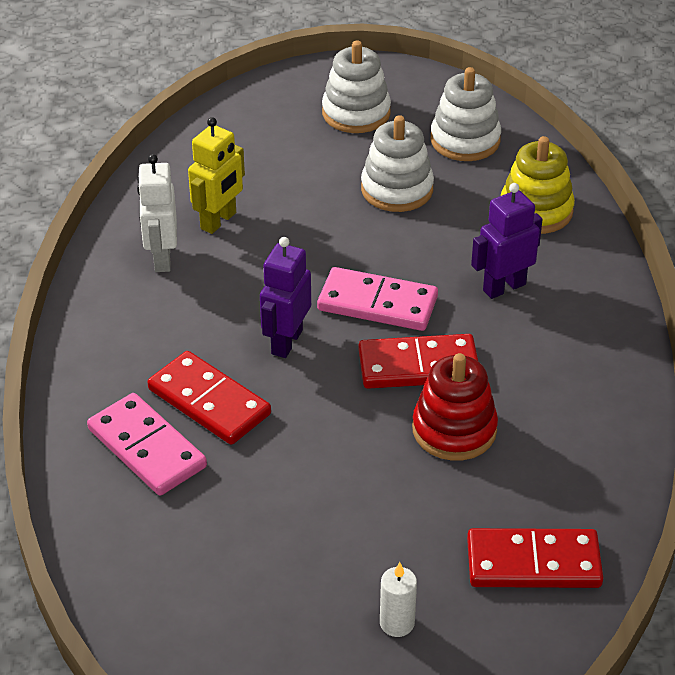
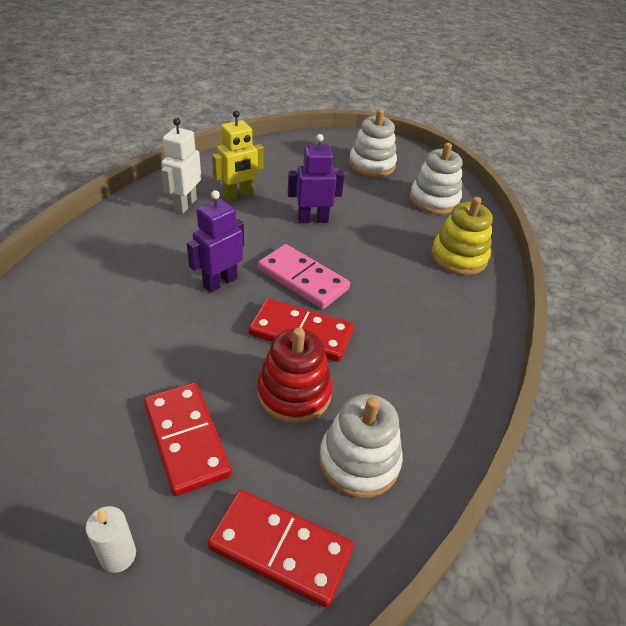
camera: 20 degrees right, 0 degrees up
pink domino [87,393,207,496] -> none
red domino [147,351,271,445] -> red domino moved to [144,382,232,496]
white stacking toy [361,115,434,212] -> white stacking toy moved to [319,394,403,498]
purple robot [471,183,543,299] -> purple robot moved to [288,134,344,223]

